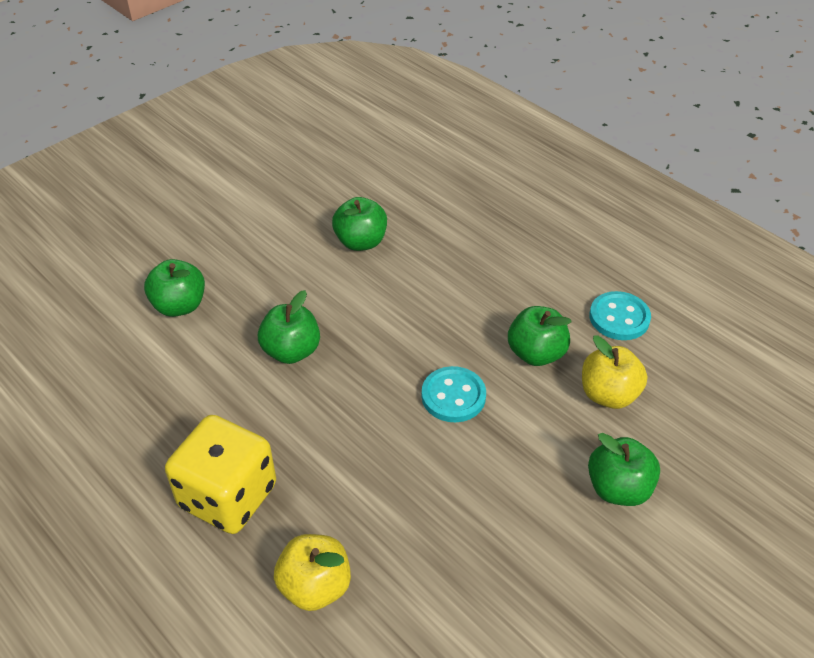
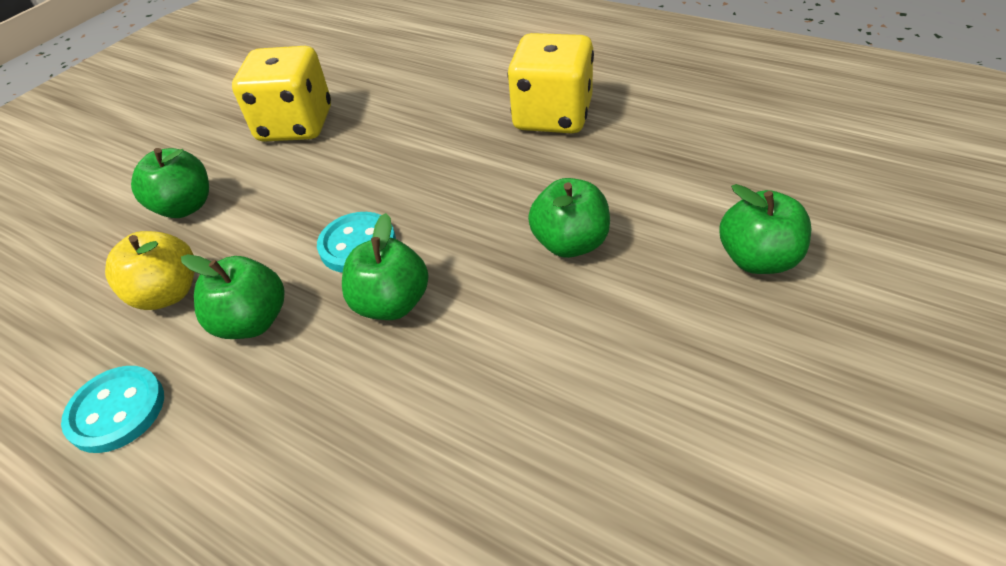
camera: 170 degrees right, 0 degrees up
yellow apple [274,534,351,611] -> none
green apple [332,197,387,251] -> green apple moved to [342,213,429,320]
none -> yellow dice [232,46,331,142]

